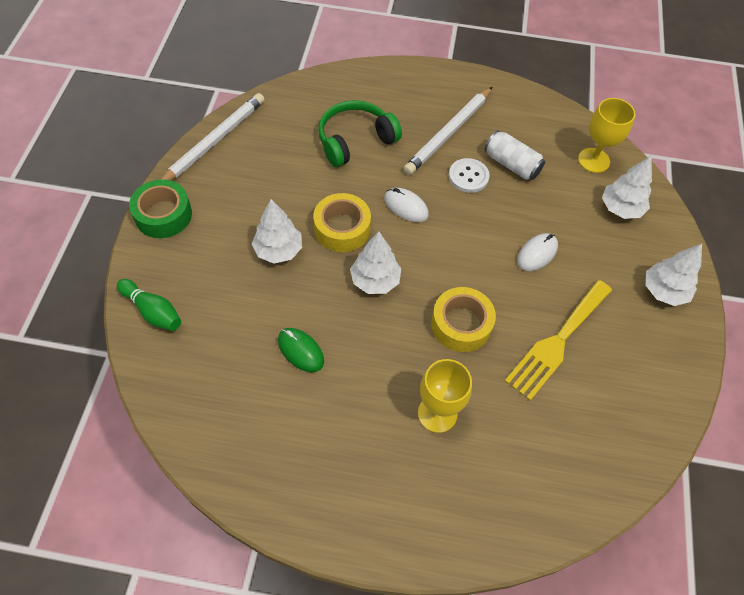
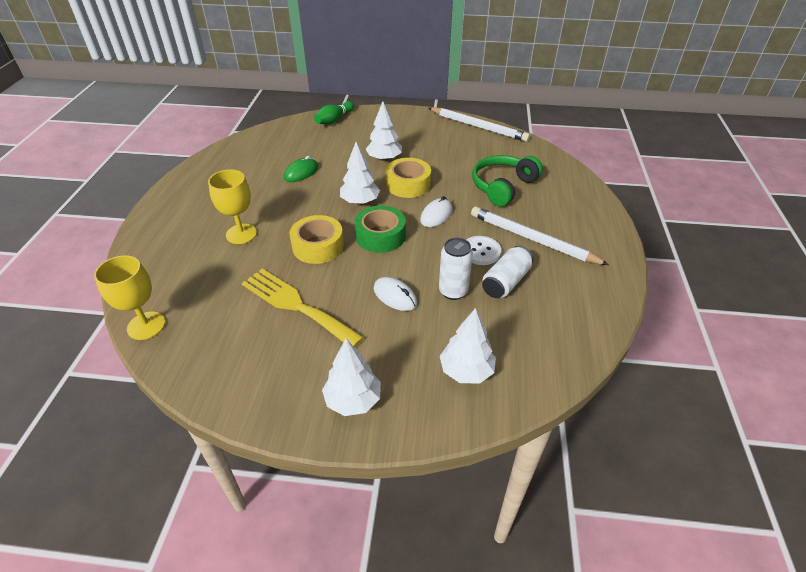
camera: 90 degrees right, 15 degrees down
green tape [129,179,192,238] -> green tape moved to [354,206,406,253]
green headphones [318,100,402,167] -> green headphones turned 105 degrees counterclockwise [472,155,543,206]
yellow goblet [578,98,636,173] -> yellow goblet moved to [94,255,165,340]
none -> white can [439,238,473,300]

